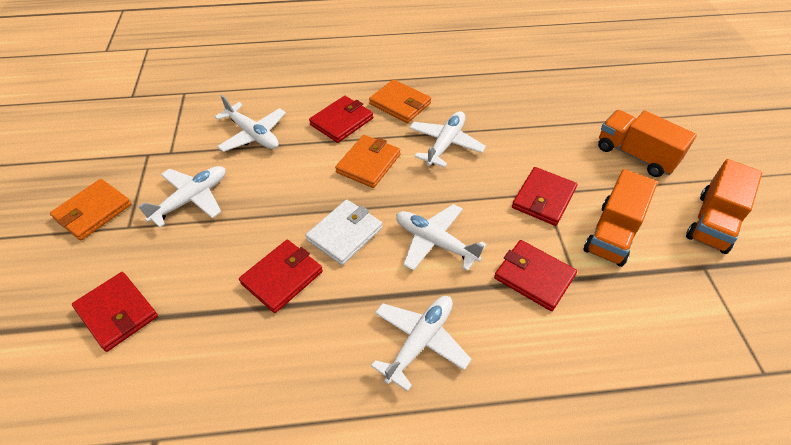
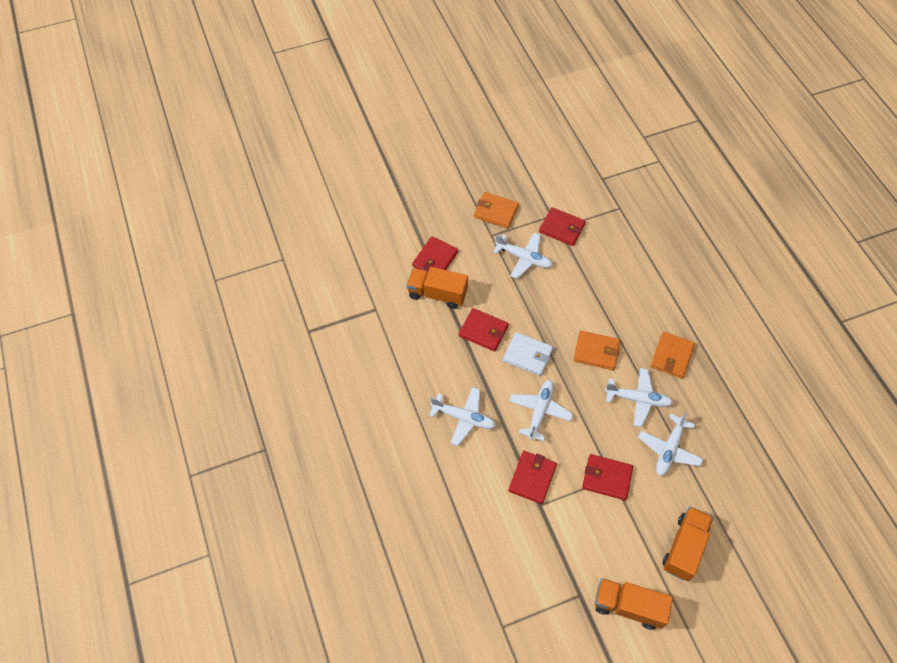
camera: 75 degrees right, 10 degrees up
white plane [214,95,286,152] -> white plane moved to [638,411,703,476]
red wallet [309,96,373,143] -> red wallet moved to [539,207,586,246]
orange truck [584,169,658,267] -> orange truck moved to [407,267,468,309]

